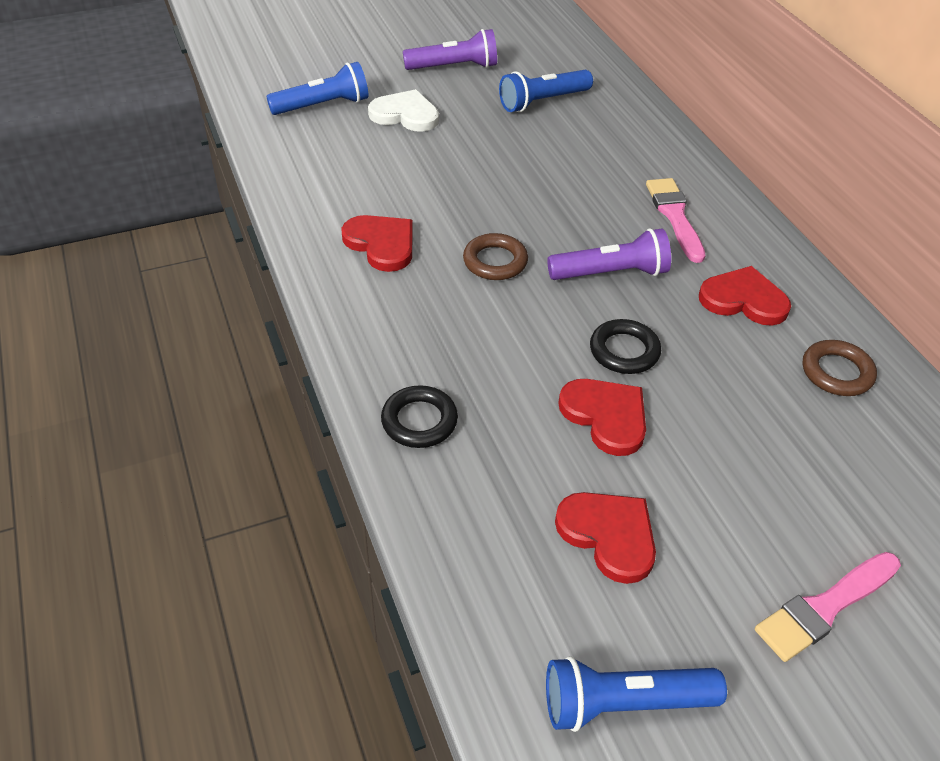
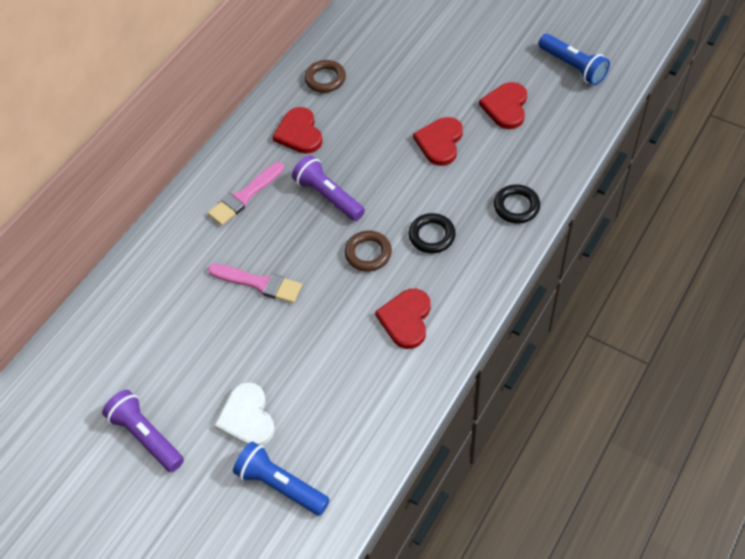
camera: 120 degrees left, 10 degrees up
blue flashlight [499,70,593,112] -> none
black ring [590,319,661,374] -> black ring moved to [409,213,456,253]
pink brush [755,552,901,662] -> pink brush moved to [208,264,302,303]

